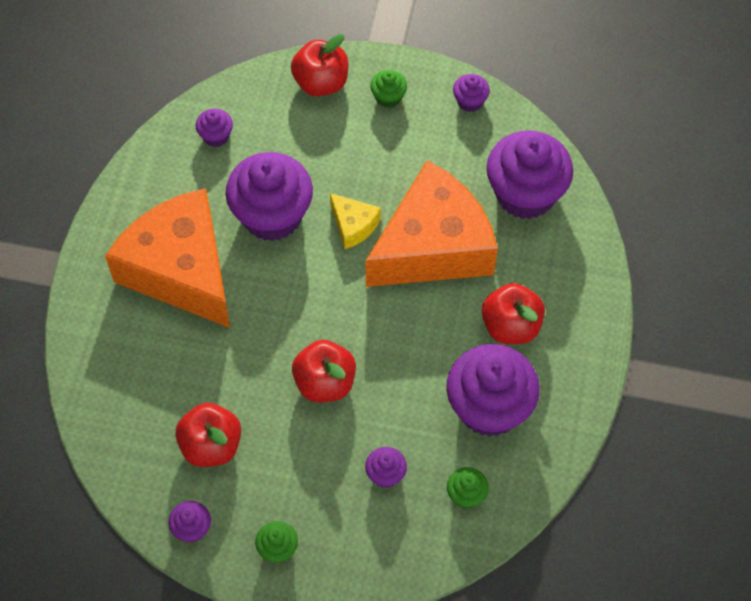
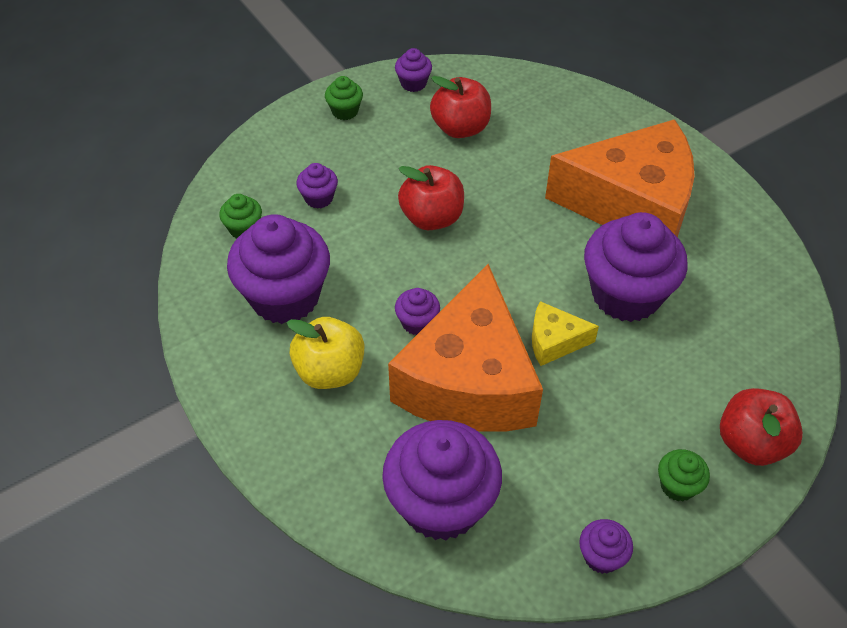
camera: 135 degrees right, 10 degrees down
purple cupcake [196,109,233,147] -> purple cupcake moved to [395,288,440,335]
red apple [482,283,545,344] -> yellow apple [286,317,364,389]

